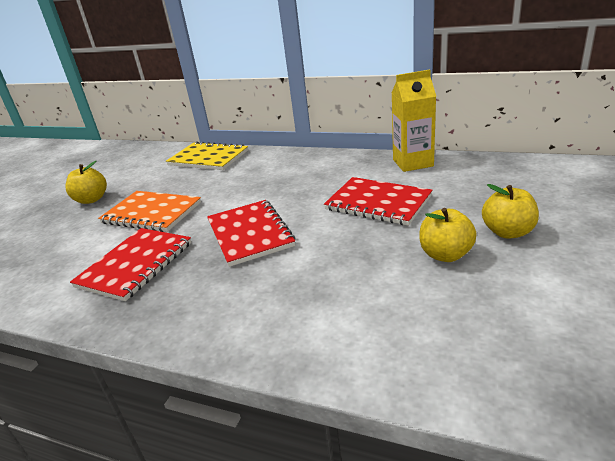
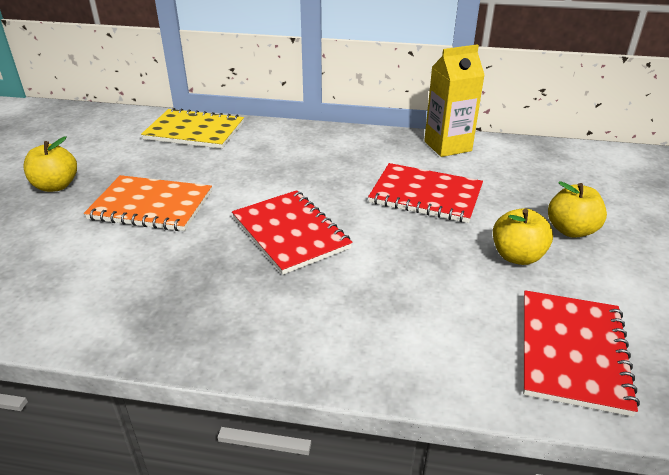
camera: 15 degrees left, 5 degrees up
red notebook [70,228,191,301] -> red notebook moved to [523,290,640,417]

